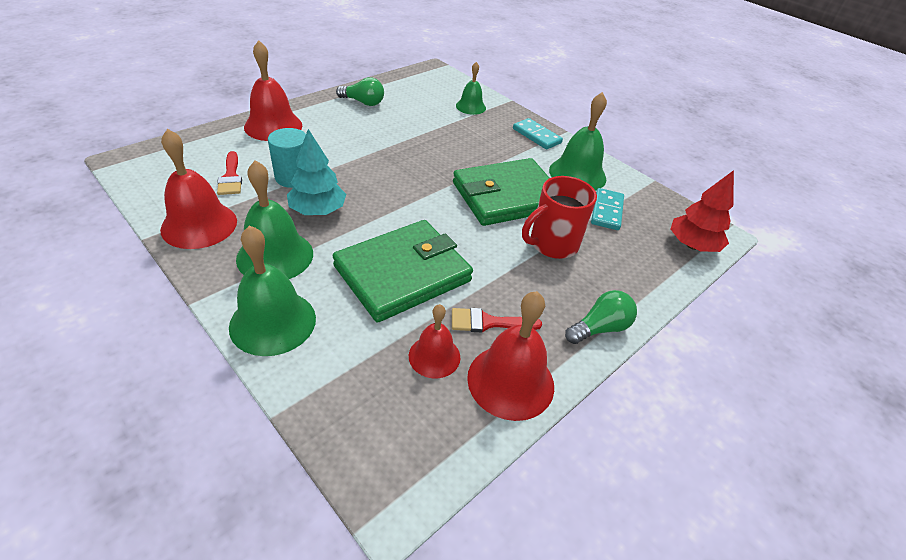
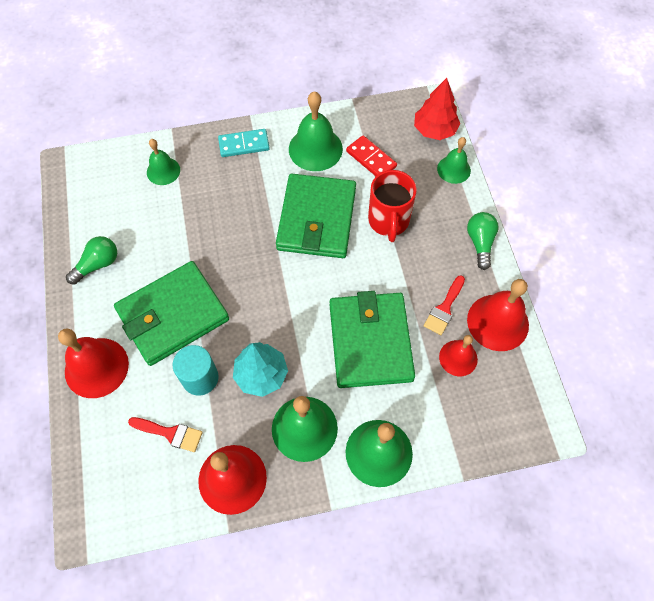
camera: 55 degrees left, 20 degrees up
turquoise domino [591,188,624,230] -> red domino [346,136,397,176]
none -> green wallet [114,261,229,366]
none -> green bell [437,137,471,184]

